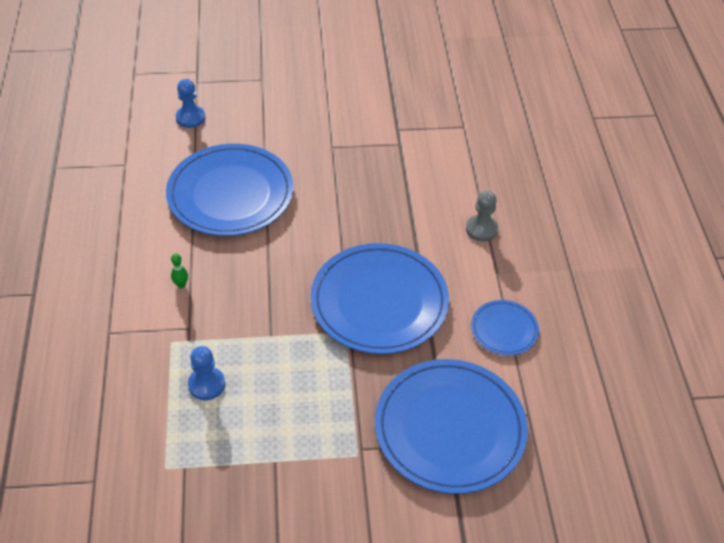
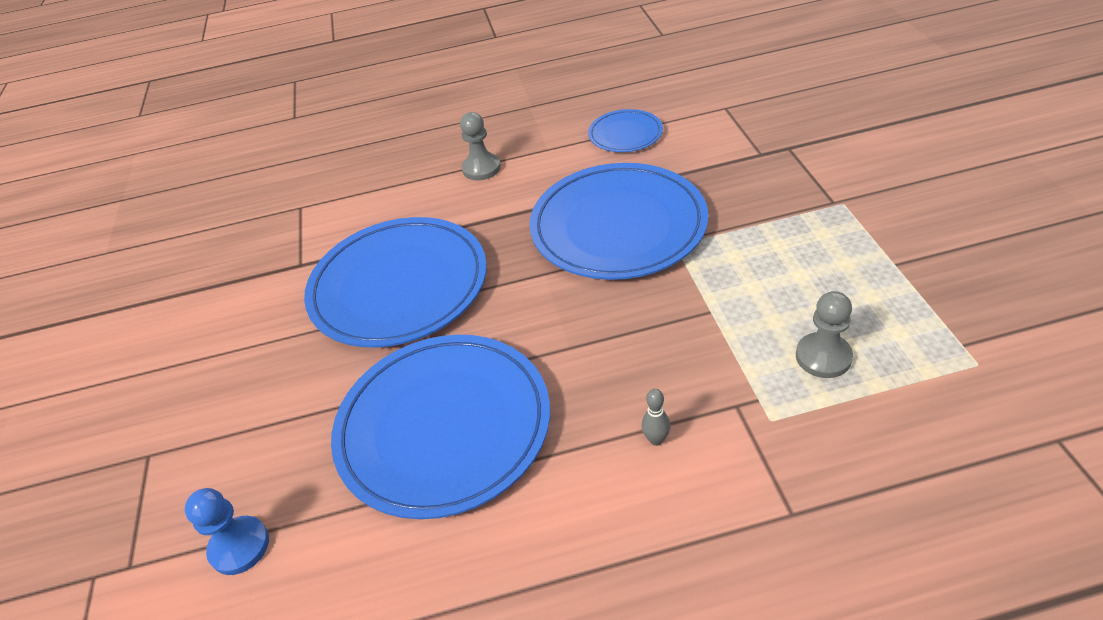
camera: 90 degrees left, 5 degrees down
green bowling pin [171,253,188,288] -> grey bowling pin [642,389,671,446]
blue pawn [188,346,225,400] -> grey pawn [796,291,853,378]
blue plate [375,359,528,494] -> blue plate moved to [304,217,487,348]

